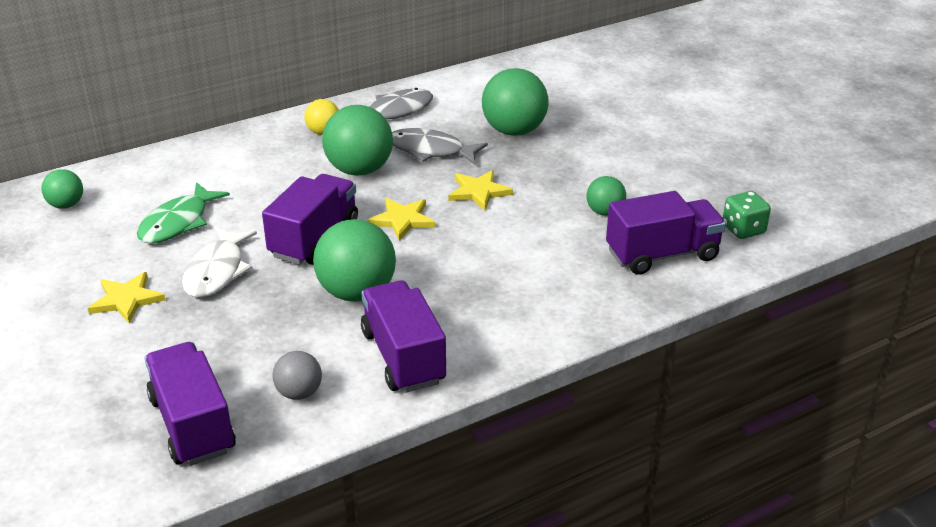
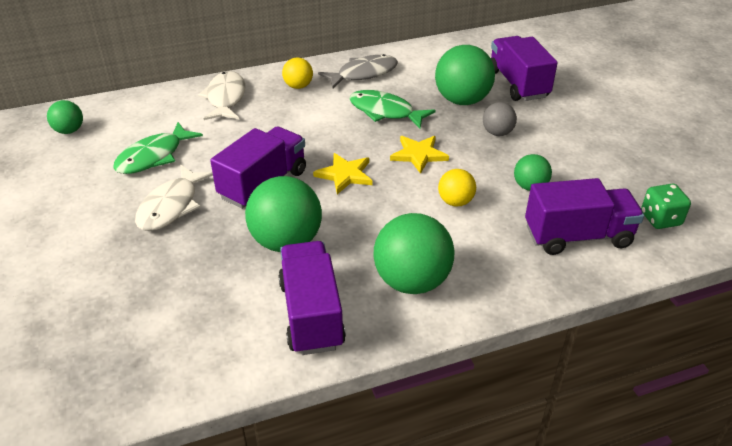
camera: 10 degrees right, 5 degrees up
yellow star [88,272,165,323] -> none
purple truck [144,342,236,466] -> purple truck moved to [491,36,558,101]
grey ball [272,351,322,400] -> grey ball moved to [483,102,517,136]
green ball [322,105,393,176] -> green ball moved to [374,213,455,294]
grey fish [392,128,488,165] -> green fish [349,90,436,128]
none -> white fish [198,71,245,120]
none -> yellow ball [438,169,476,207]

